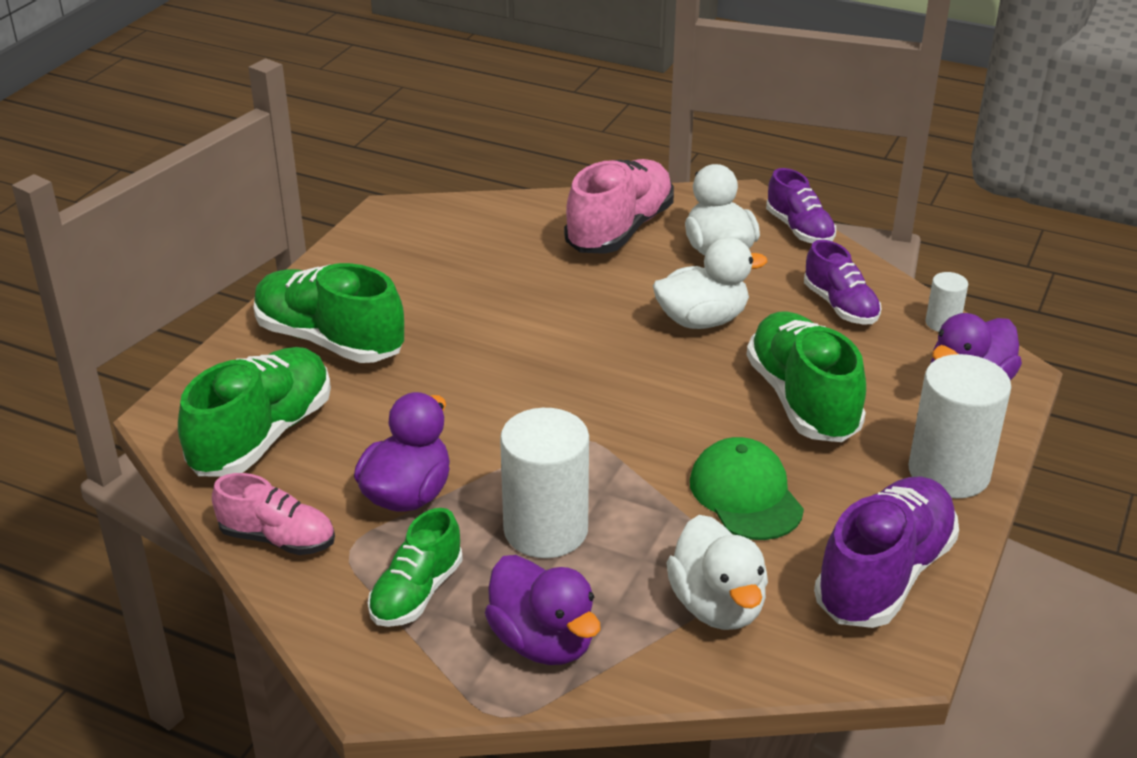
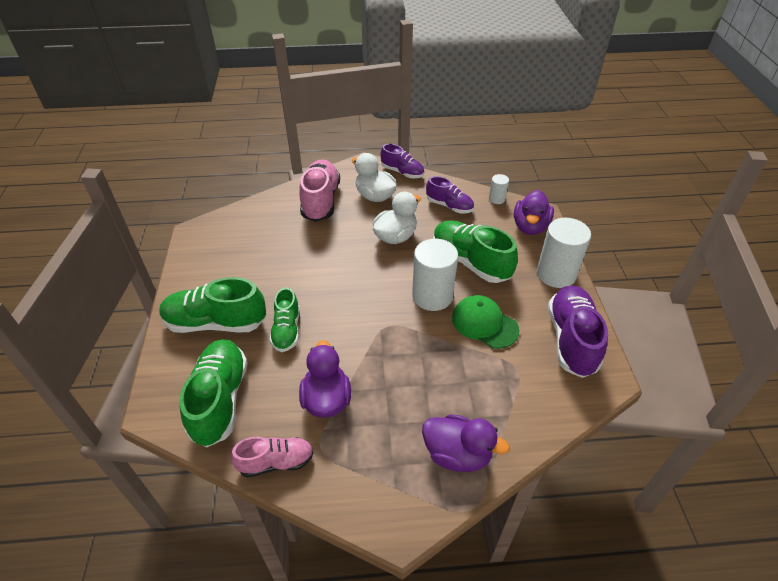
camera: 30 degrees left, 10 degrees up
green shoe [368,508,463,627] -> green shoe moved to [270,287,300,352]
white cylinder [500,408,589,558] -> white cylinder moved to [412,239,458,311]
white duck [667,515,768,630] -> none

